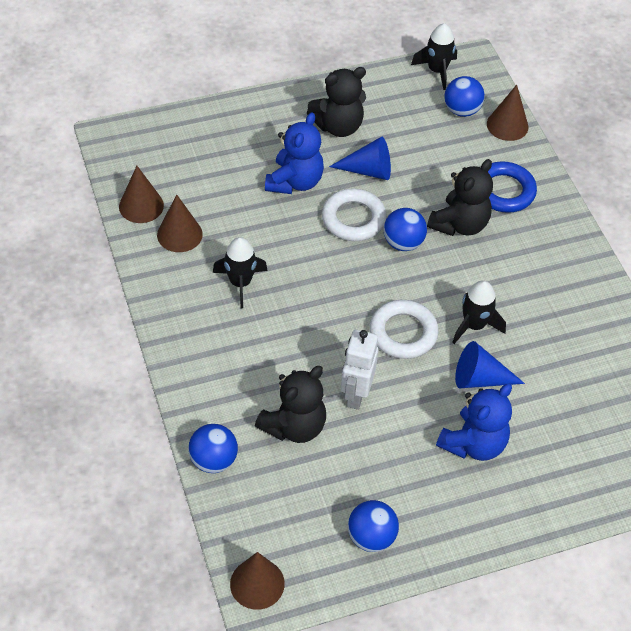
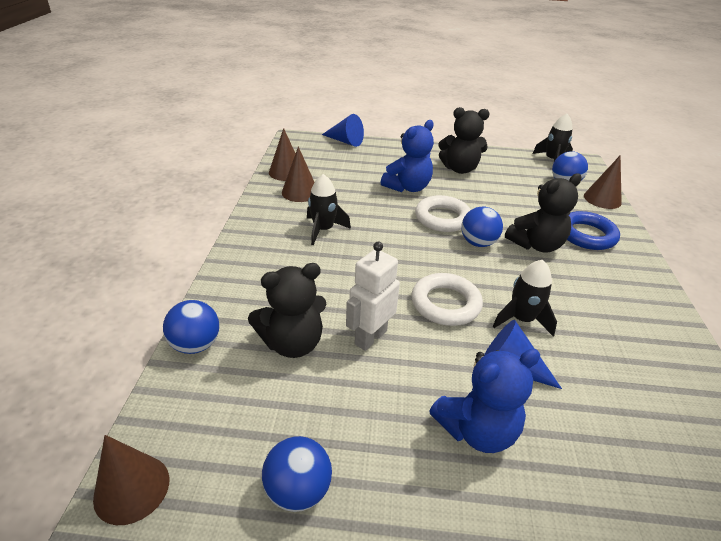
camera: 25 degrees right, 15 degrees down
blue cone [329,137,391,180] -> blue cone moved to [322,114,364,147]

